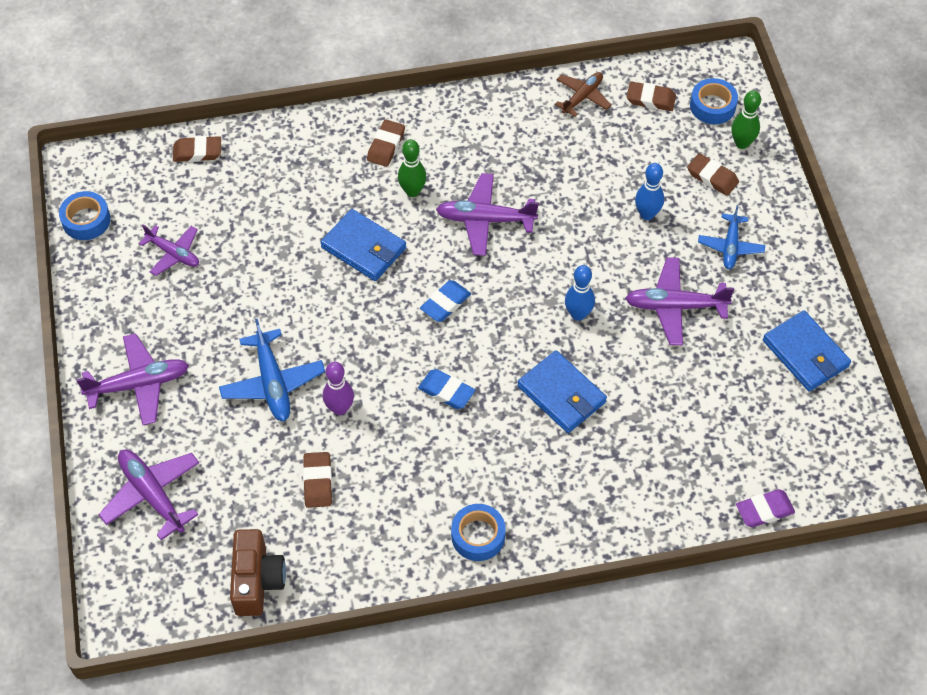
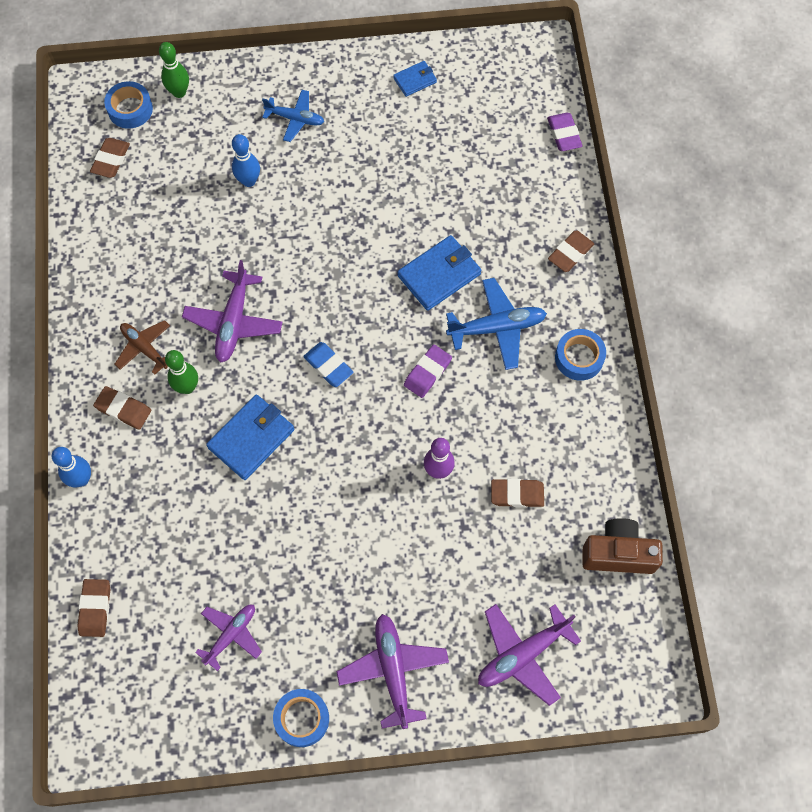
camera: 85 degrees left, 10 degrees up
blue tape [59,191,111,240] -> blue tape moved to [273,689,329,747]
blue plane [219,318,325,421] -> blue plane moved to [446,278,547,370]
blue eraser [418,369,475,409] -> purple eraser [404,344,452,398]
brown plane [555,72,611,117] -> brown plane moved to [114,320,170,375]
blue bowling pin [565,265,595,321] -> blue bowling pin moved to [51,447,91,487]
purple plane [625,257,734,345] -> none
brown eraser [687,153,739,196] -> brown eraser moved to [548,231,594,272]
blue wallet [763,311,851,391] -> blue wallet [393,61,437,97], size x0.56

